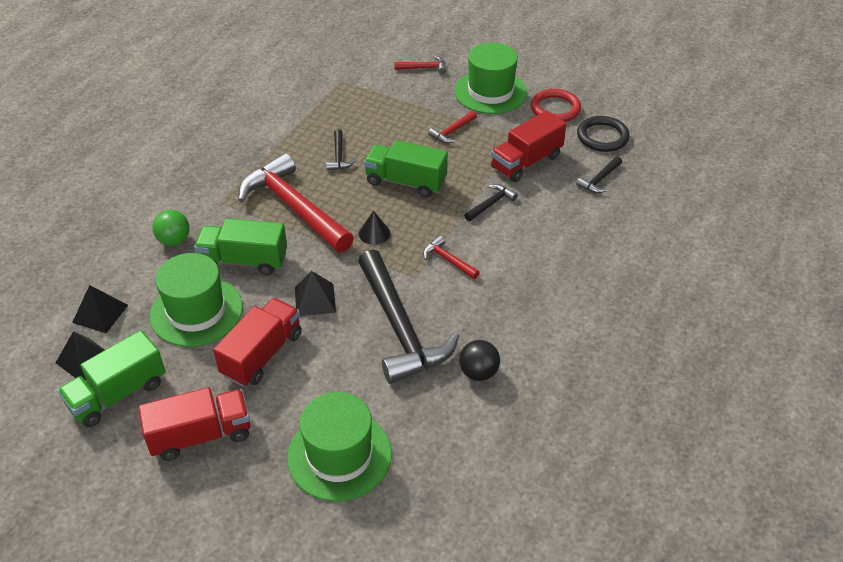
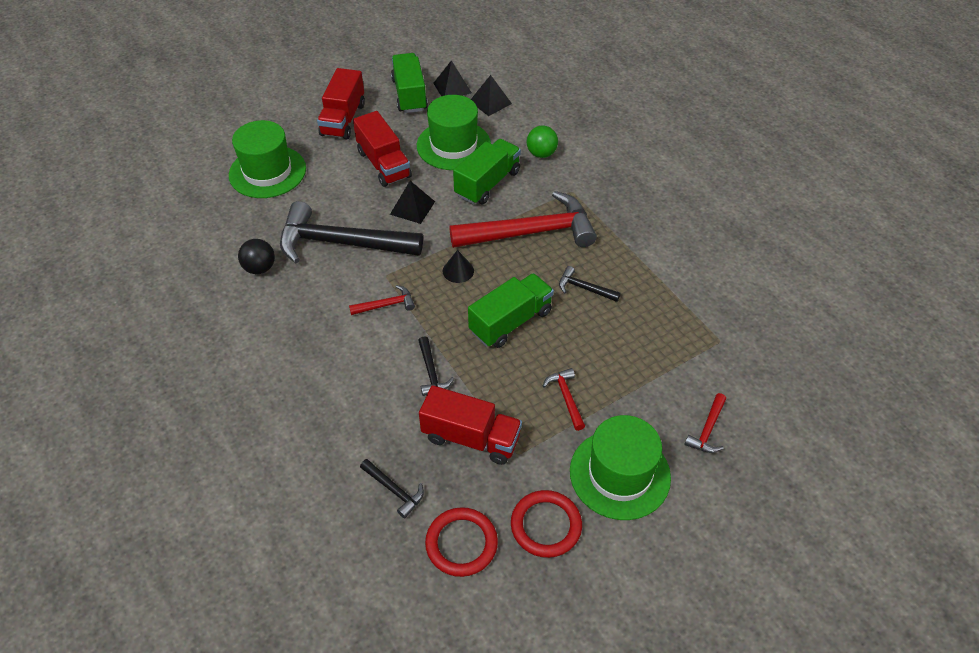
camera: 120 degrees right, 5 degrees up
red truck [491,110,567,182] -> red truck turned 120 degrees clockwise [419,385,522,465]
black hammer [576,156,622,193] -> black hammer turned 150 degrees clockwise [360,459,424,518]
black ring [577,116,630,152] -> red ring [425,507,498,577]

